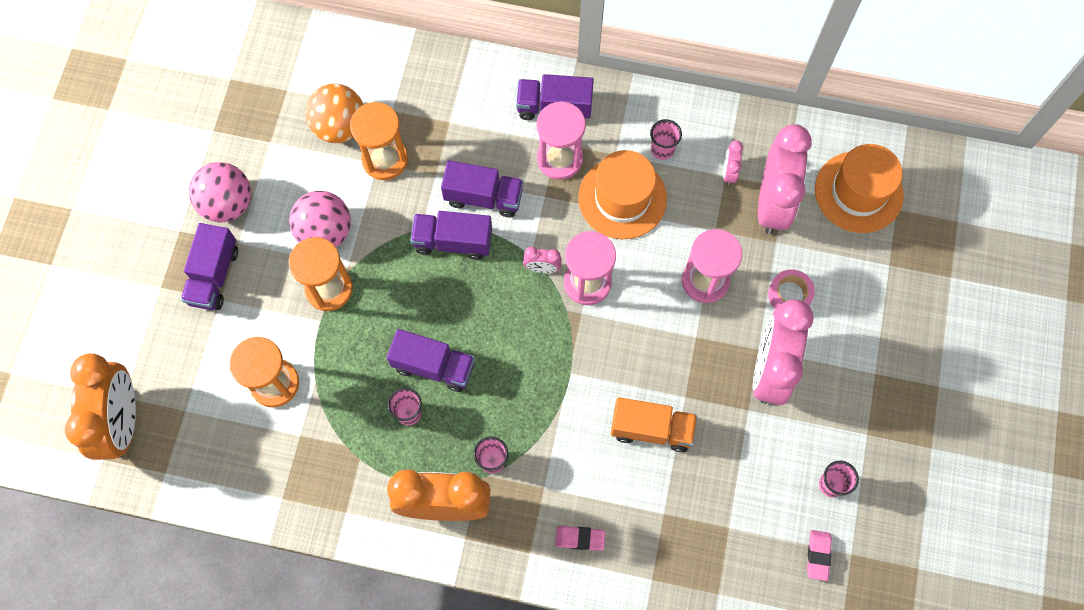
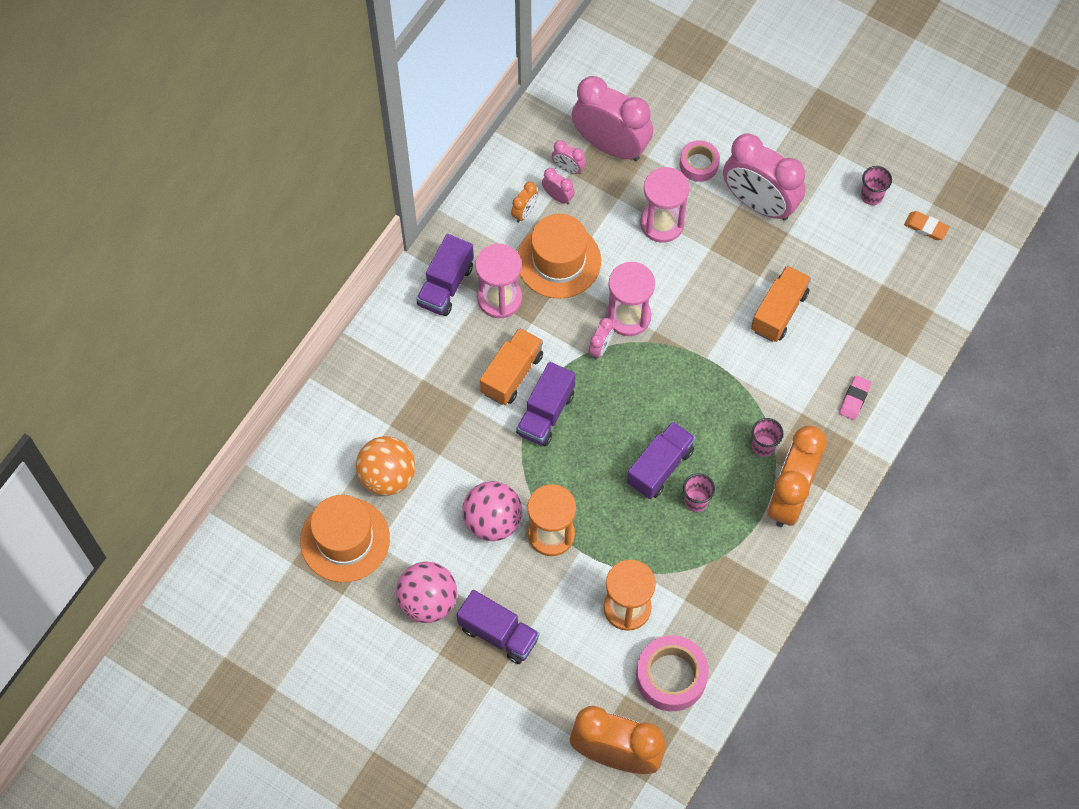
camera: 70 degrees left, 5 degrees down
orange hourglass [350,102,408,180] -> none
purple truck [441,160,523,218] -> orange truck [480,328,543,405]
pink cup [650,119,682,160] -> orange clock [511,182,538,223]
pink eraser [807,530,832,581] -> orange eraser [904,211,950,240]
orange hat [815,144,904,233] -> orange hat moved to [300,495,390,582]
none -> pink clock [542,168,575,204]
none -> pink tape [636,635,709,711]

